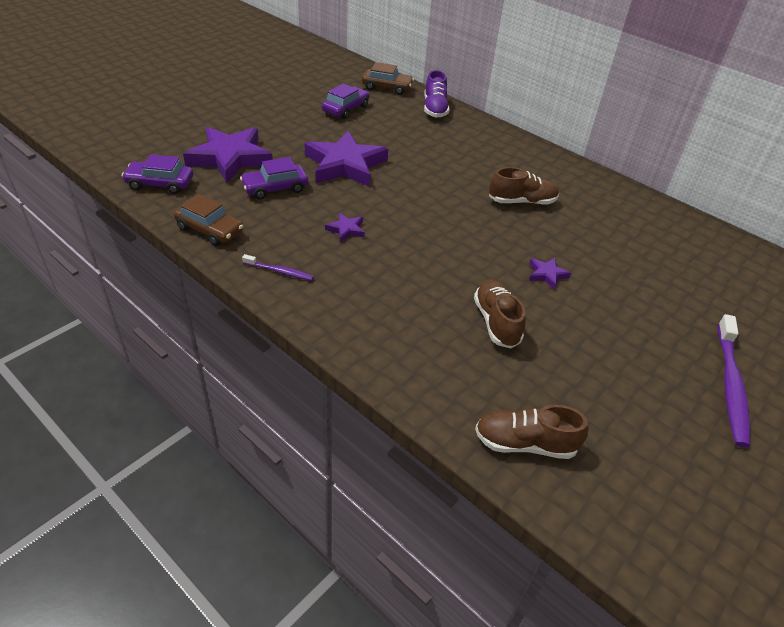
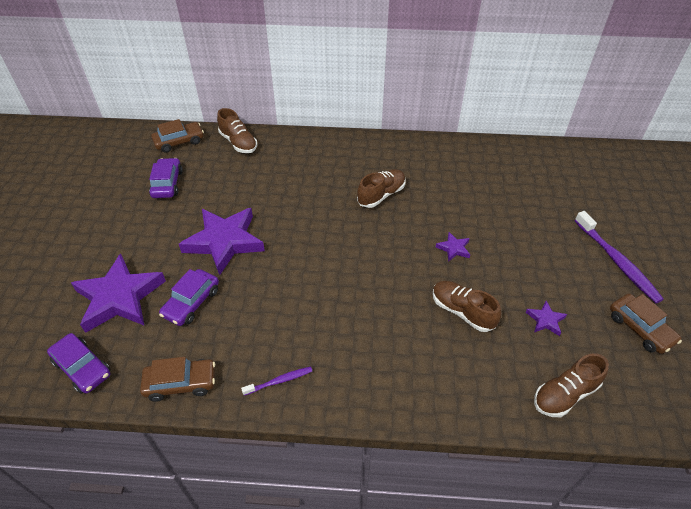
camera: 35 degrees left, 5 degrees up
purple car [122,154,193,194] -> purple car turned 105 degrees counterclockwise [47,333,111,394]
purple star [325,213,365,242] -> purple star moved to [526,301,567,336]
purple shoe [424,70,449,118] -> brown shoe [217,108,257,153]
none -> brown car [610,294,682,354]

